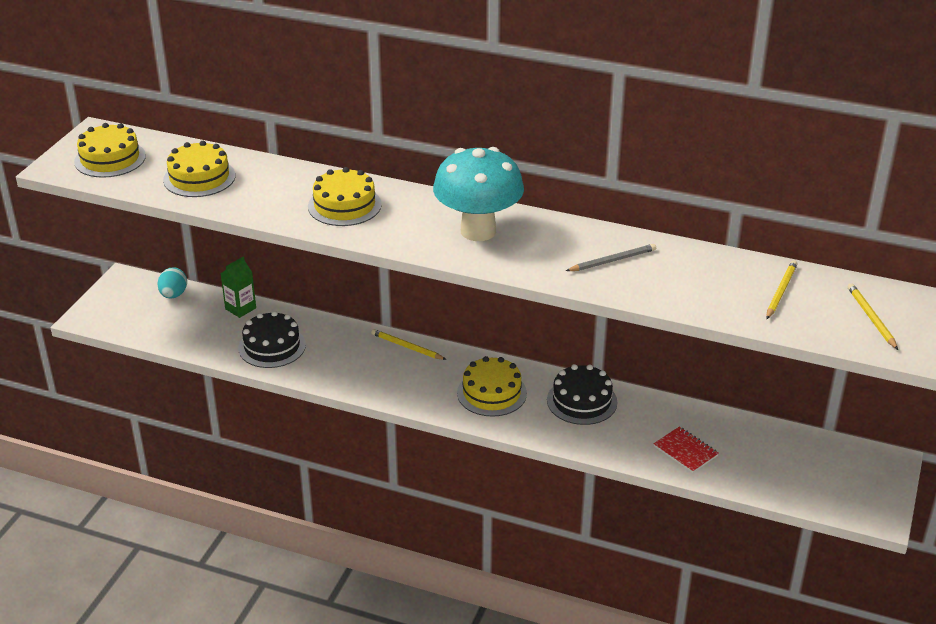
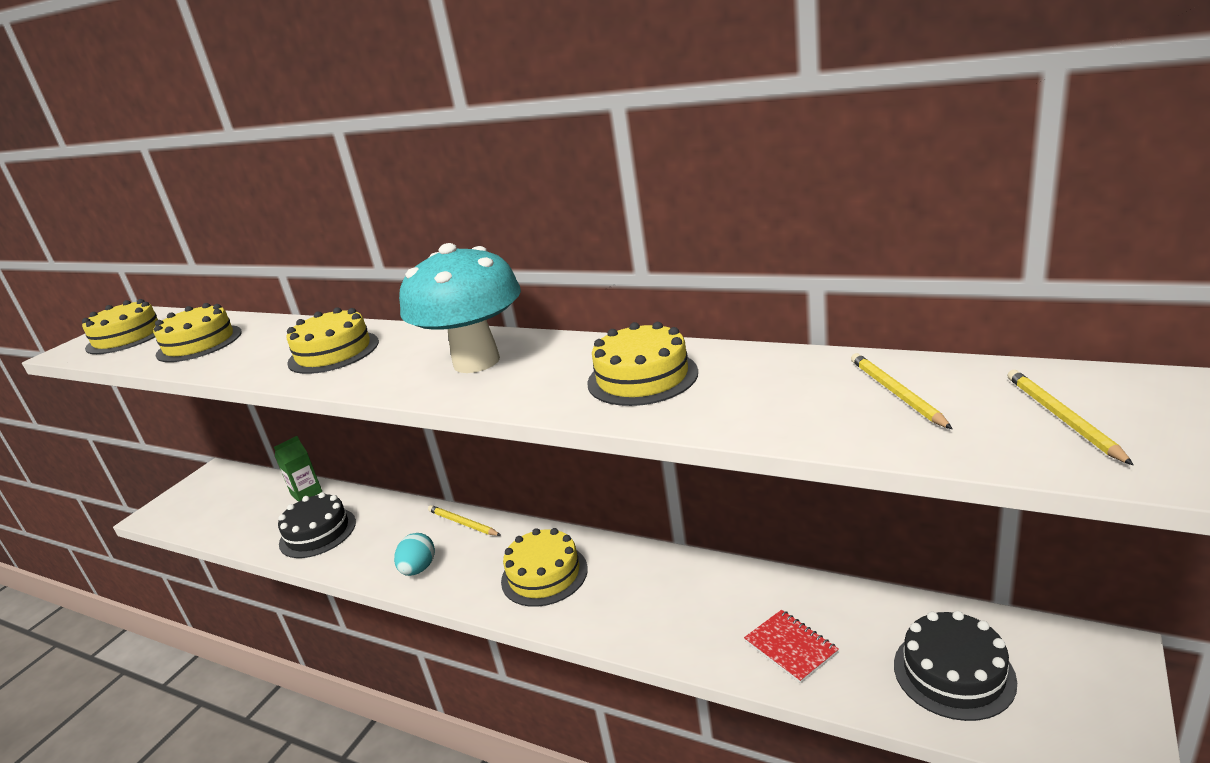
camera: 10 degrees right, 10 degrees down
turquoise egg [158,267,187,298] -> turquoise egg moved to [394,533,435,576]
black cake [547,364,617,425] -> black cake moved to [894,611,1017,721]
grey pencil [566,244,656,271] -> yellow cake [587,322,698,406]
yellow pencil [766,260,797,319] -> yellow pencil turned 45 degrees counterclockwise [851,353,952,429]

